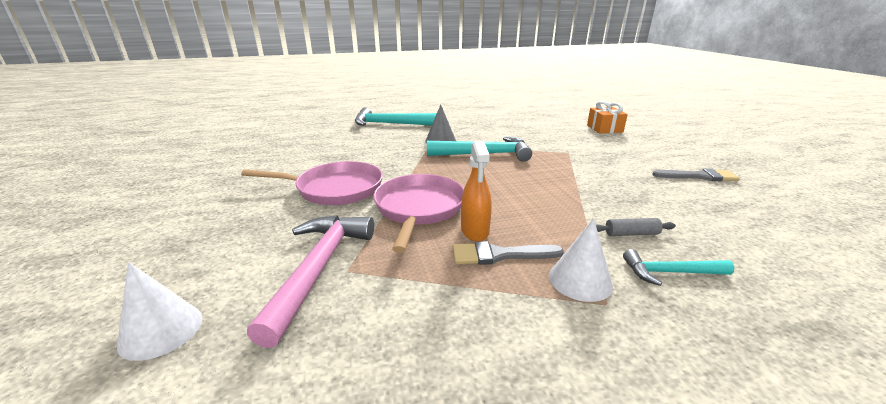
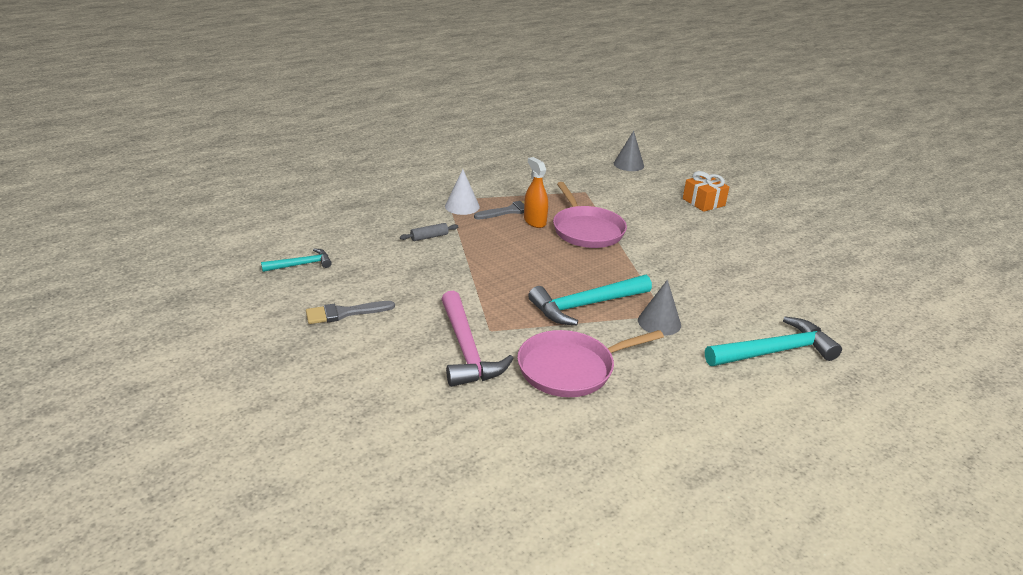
camera: 155 degrees right, 5 degrees up
white cone [117,262,202,361] -> grey cone [614,131,644,171]
pink pan [241,161,383,205] -> pink pan moved to [517,330,664,397]
pink hammer [247,215,374,348] -> pink hammer moved to [441,291,514,387]
orange gift [587,100,628,133] -> orange gift moved to [683,171,729,212]
turquoise hammer [623,249,734,286] -> turquoise hammer moved to [261,248,332,272]

